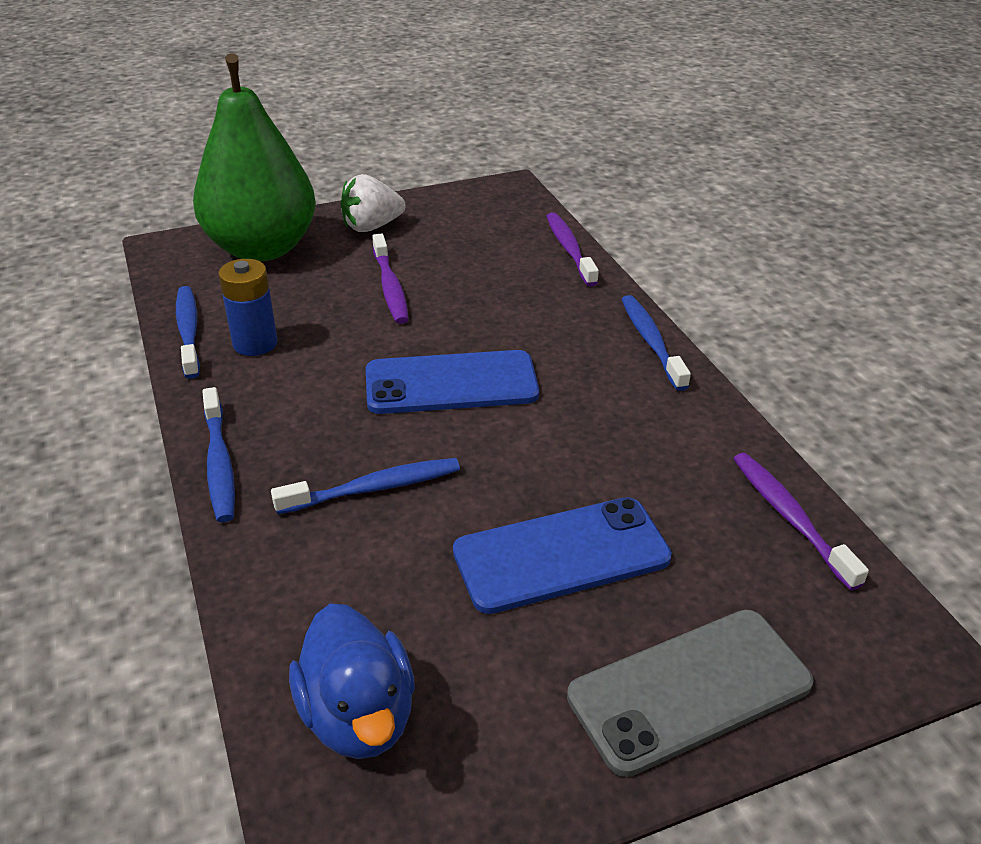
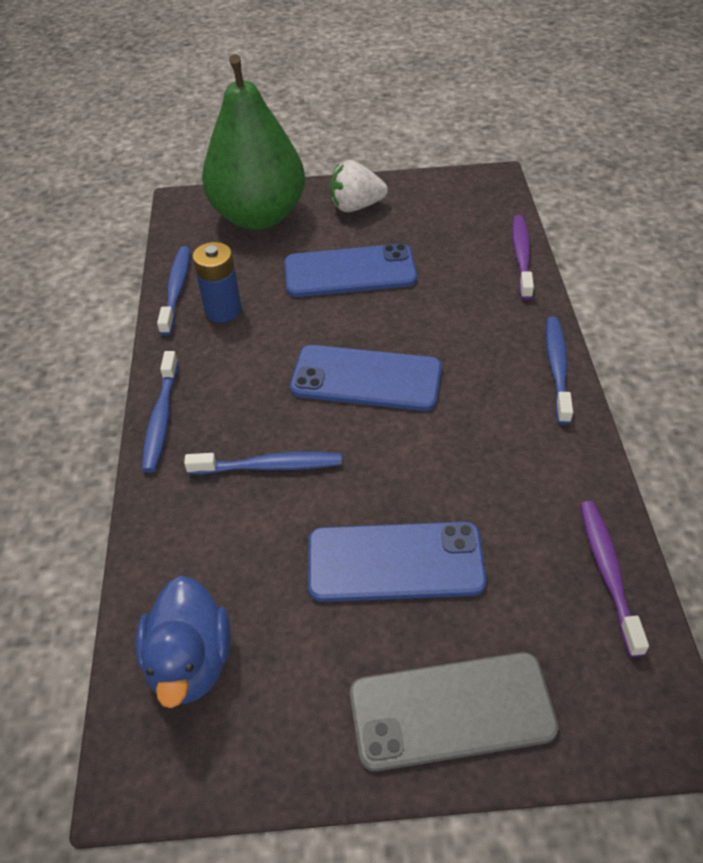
camera: 20 degrees right, 10 degrees up
purple toothbrush [372,234,409,324] -> blue phone [284,243,417,297]

